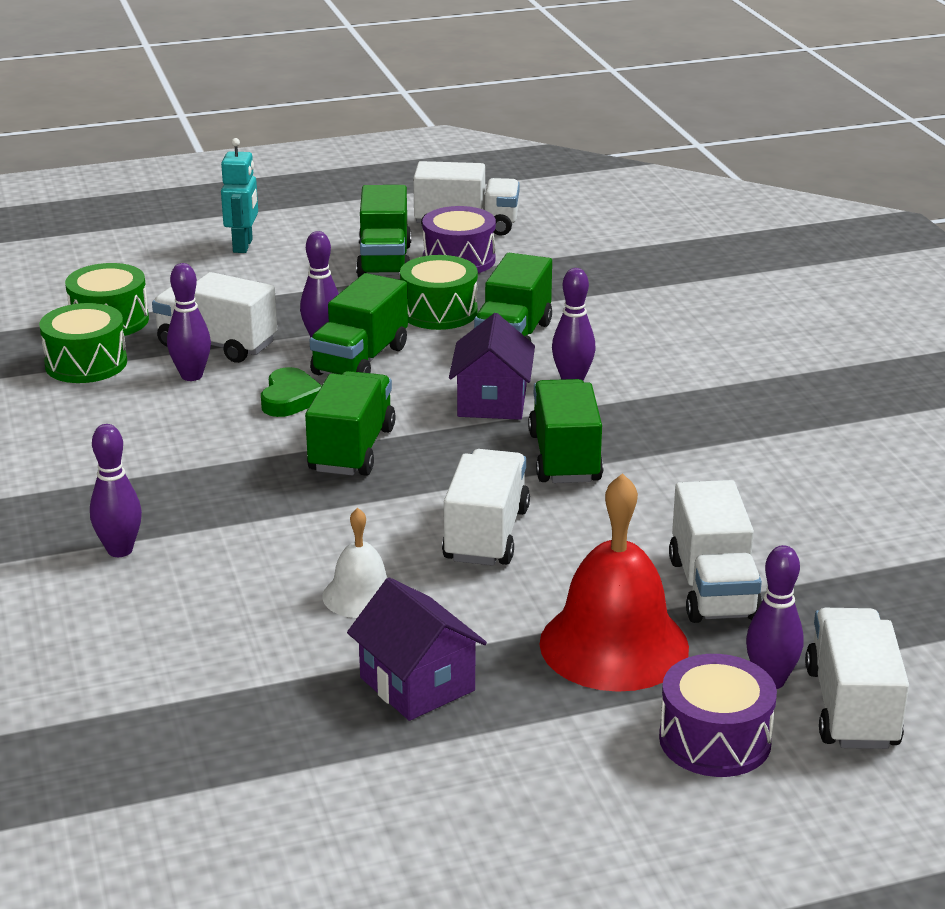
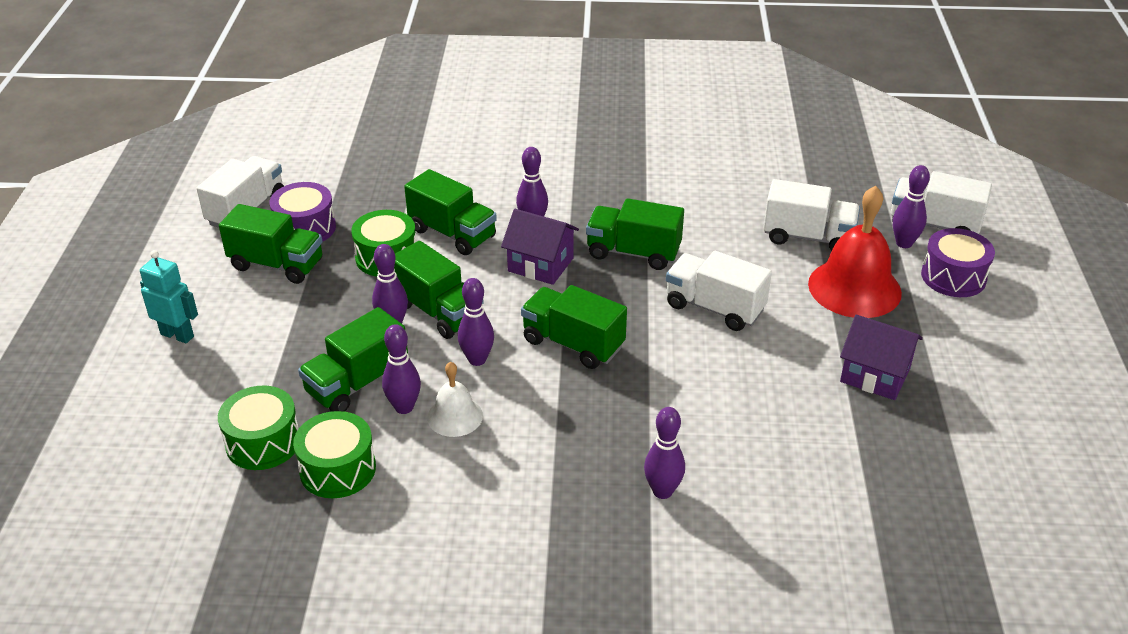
camera: 70 degrees left, 10 degrees up
white truck [152,272,277,363] -> green truck [298,307,408,412]
green heart [261,367,322,417] -> purple bowling pin [458,278,494,366]
white bell [322,508,388,618] -> white bell moved to [427,361,483,437]
purple house [347,577,487,721] -> purple house turned 45 degrees clockwise [840,315,923,400]

